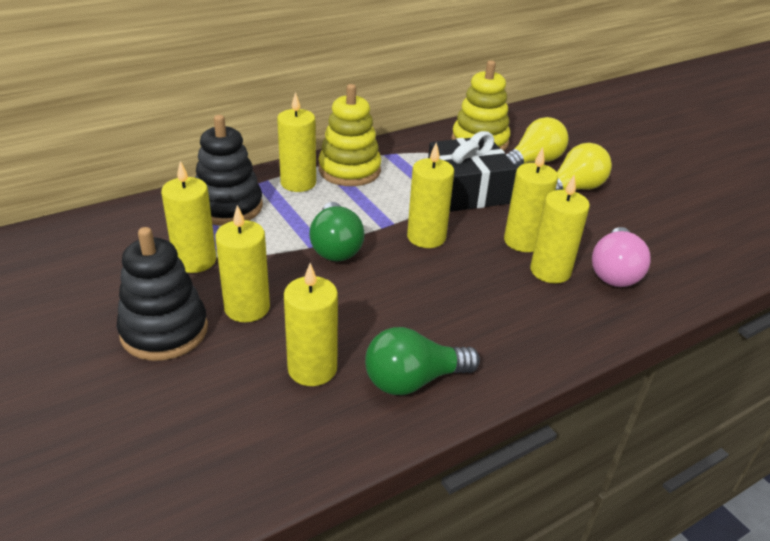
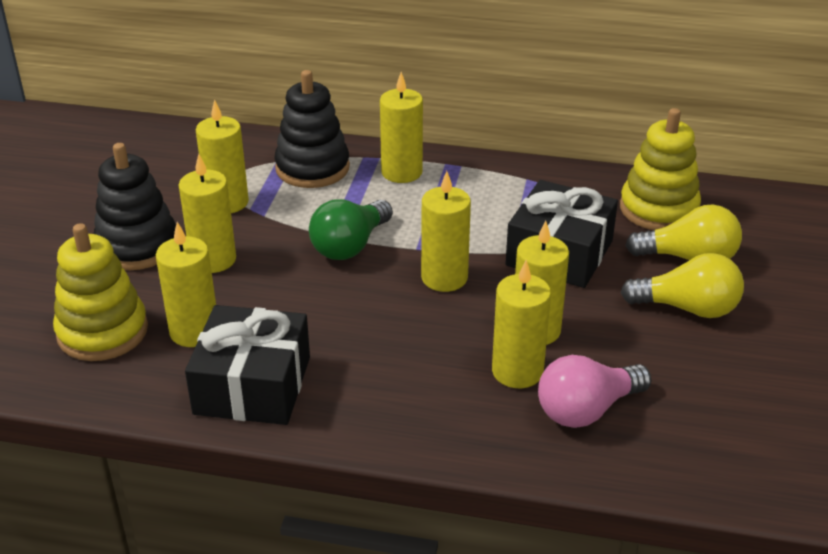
camera: 45 degrees right, 0 degrees up
yellow stacking toy [319,84,381,186] -> yellow stacking toy moved to [53,223,148,361]
green light bulb [365,327,480,395] -> black gift [185,305,310,425]

